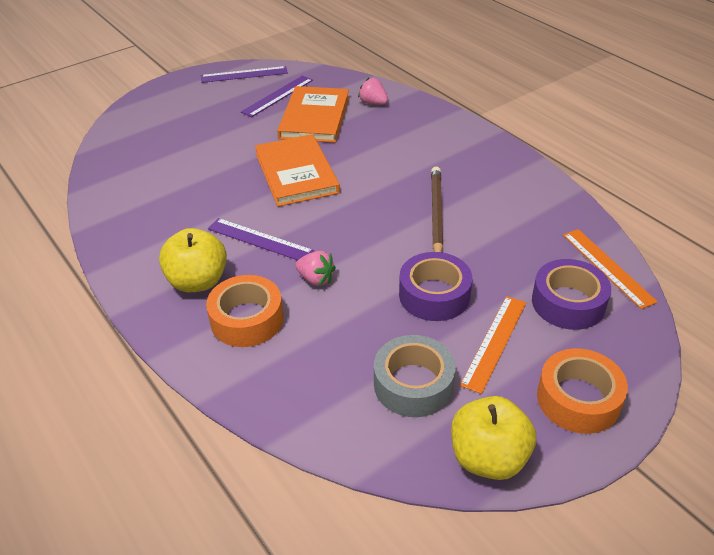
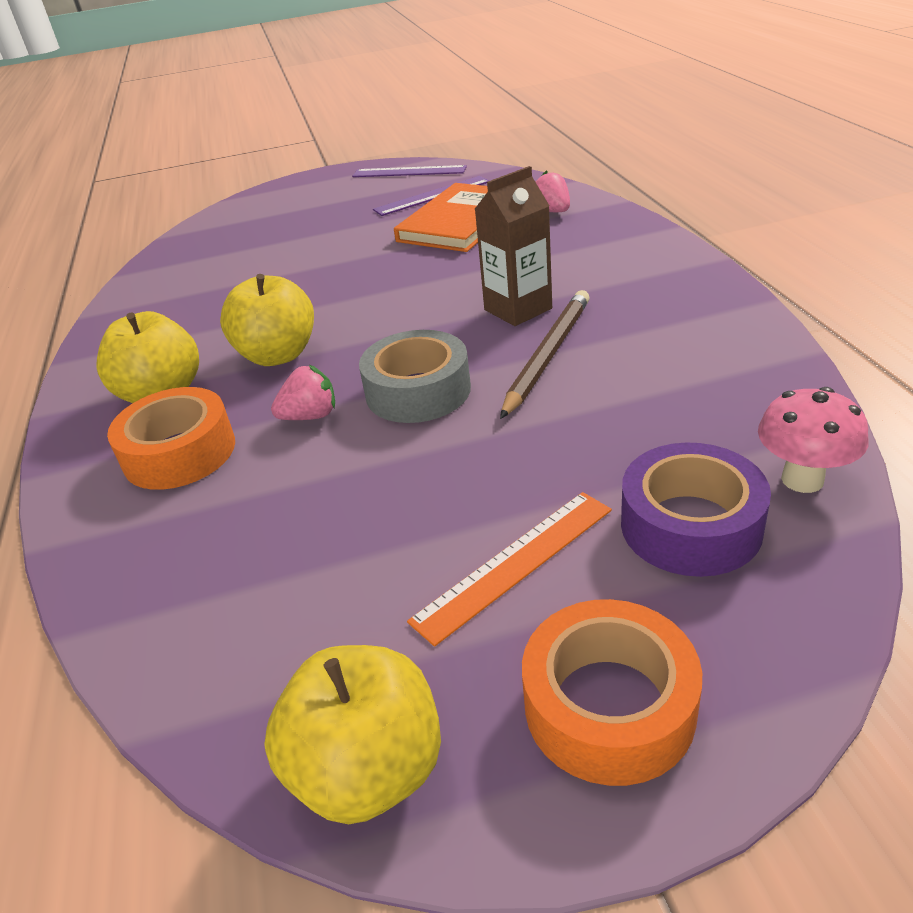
camera: 25 degrees right, 5 degrees down
purple ruler [208,218,314,260] -> yellow apple [220,274,314,366]
orange book [255,134,340,207] -> none
pink strawberry [295,251,336,286] -> pink strawberry turned 75 degrees counterclockwise [271,365,335,420]
grey tape [374,335,456,417] -> grey tape moved to [359,330,471,423]
purple tape [399,252,472,321] -> none
orange ruler [563,229,658,309] -> pink mushroom [758,387,869,493]
none -> brown carton [475,166,552,326]

